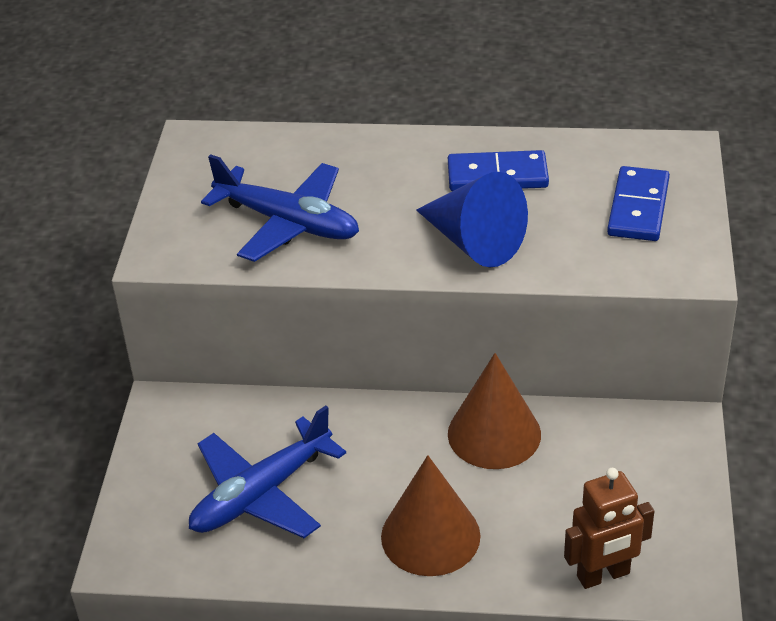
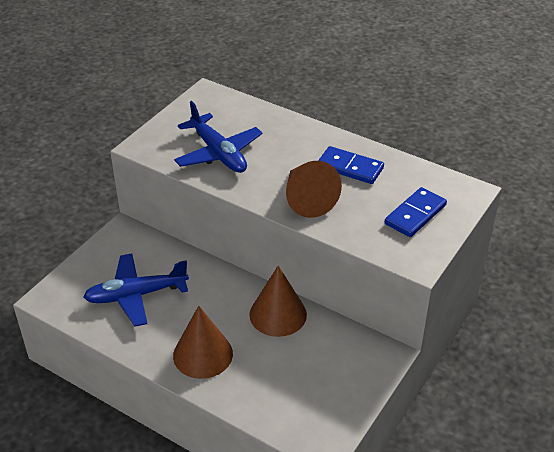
camera: 25 degrees right, 0 degrees up
blue cone [416,172,528,267] -> brown cone [286,161,342,218]
brown robot [564,468,654,589] -> none

